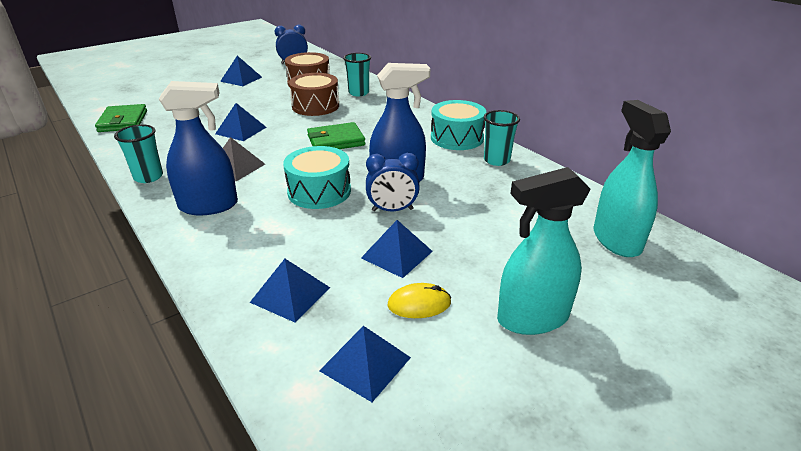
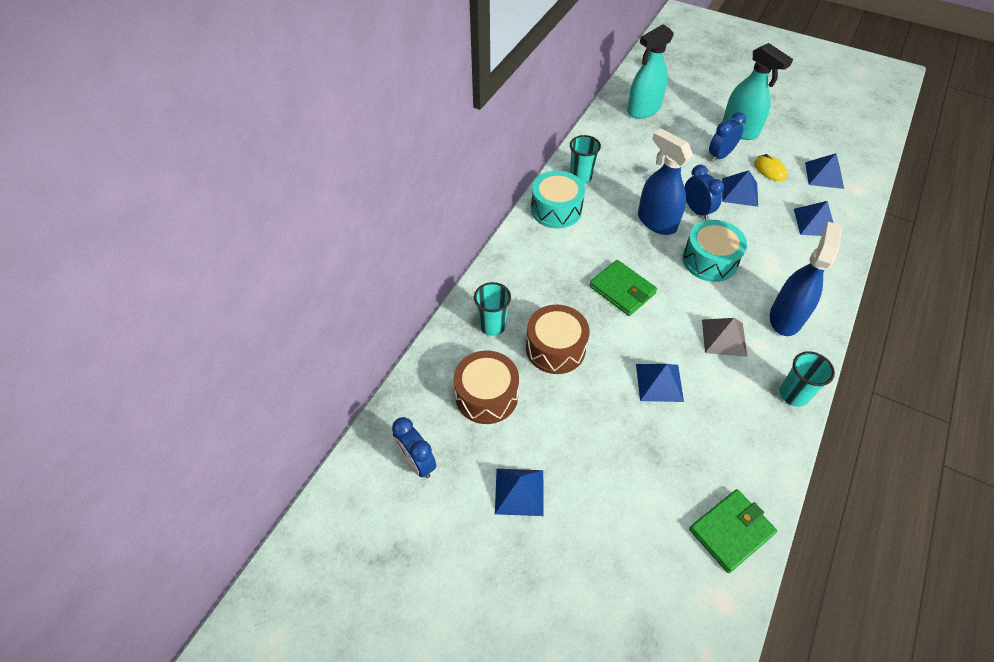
camera: 115 degrees left, 20 degrees up
blue spray bottle [159,81,238,215] -> blue spray bottle turned 60 degrees clockwise [770,222,842,336]
none -> blue clock [709,112,746,162]

